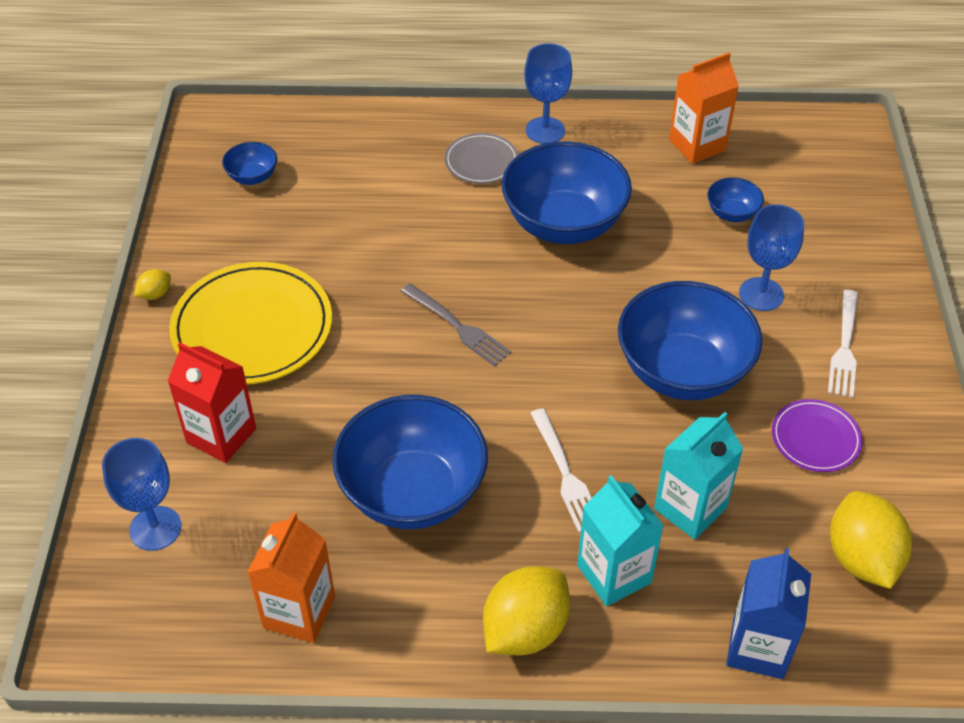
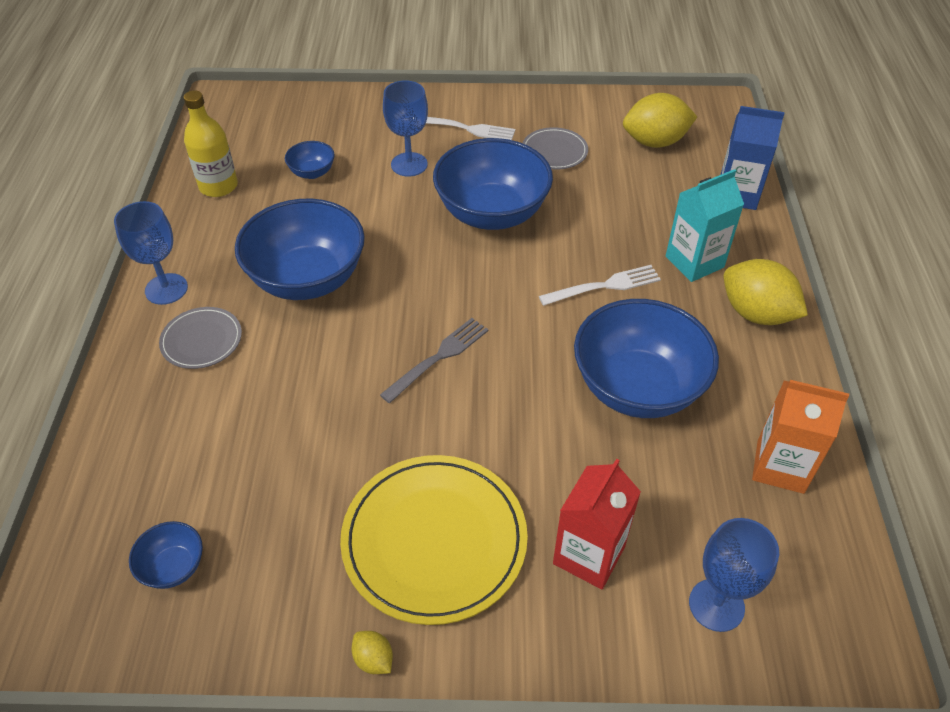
camera: 90 degrees left, 0 degrees up
turquoise carton [654,412,744,539] -> none
orange carton [669,52,739,164] -> yellow bottle [183,91,238,197]
purple plate [772,399,863,472] -> grey plate [523,127,588,170]

